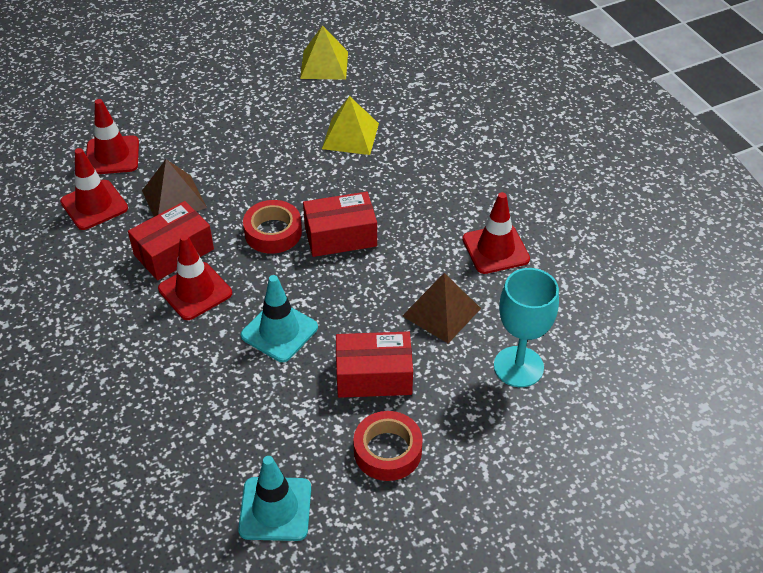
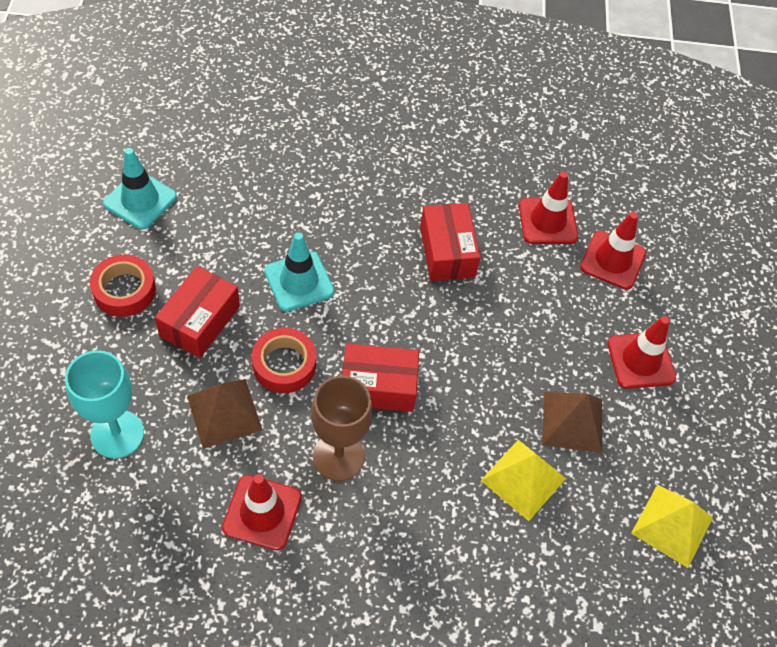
camera: 115 degrees right, 10 degrees up
brown pyramid [142,159,207,217] -> brown pyramid moved to [542,392,602,453]
red traffic cone [158,234,232,320] -> red traffic cone moved to [607,316,676,389]
red tape [243,200,302,254] -> red tape moved to [252,328,316,393]
red box [303,192,377,257] -> red box turned 75 degrees clockwise [342,343,419,412]
none -> brown goblet [311,375,373,481]

